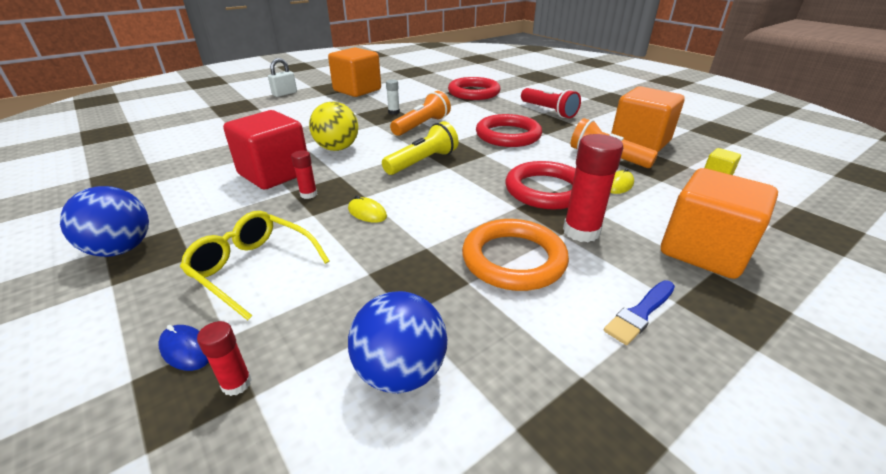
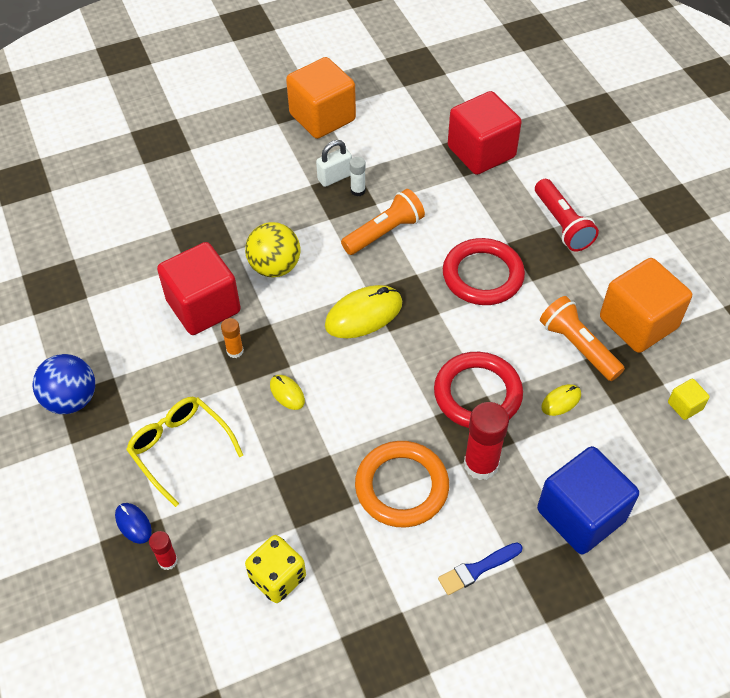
camera: 15 degrees right, 20 degrees up
white padlock [268,58,297,97] -> white padlock moved to [316,140,352,187]
red glue stick [291,150,317,199] -> orange glue stick [221,318,244,358]
blue ball [348,291,447,393] -> yellow dice [245,535,306,603]
yellow flashlight [382,121,459,175] -> yellow mouse [325,285,402,338]
red ring [448,77,501,100] -> red cube [448,91,522,175]
orange cube [661,168,778,279] -> blue cube [537,446,639,554]

